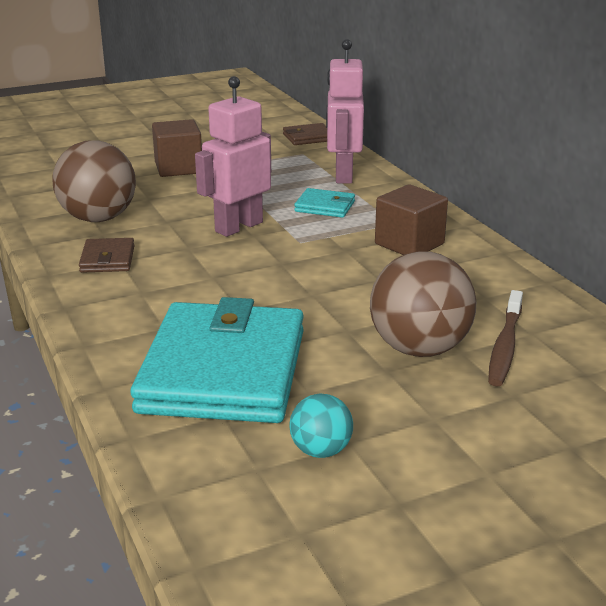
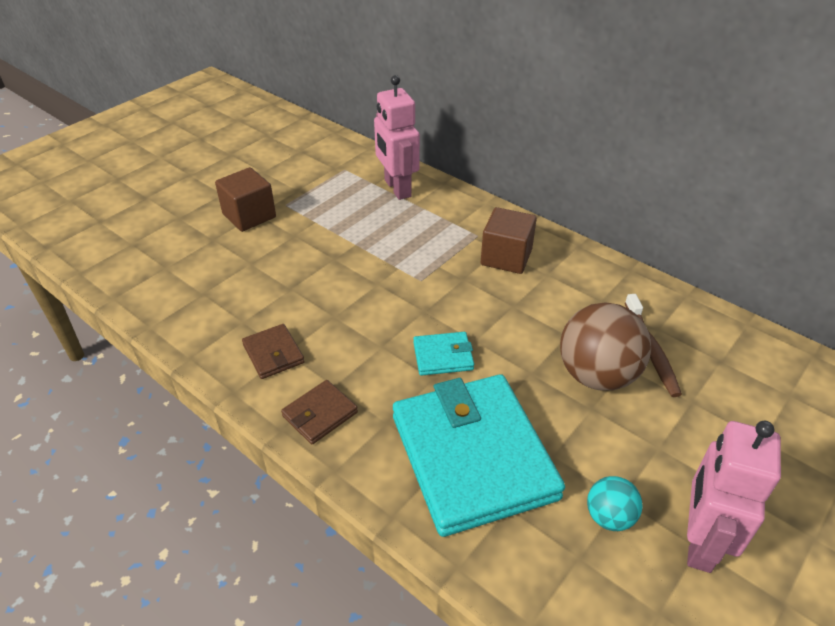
camera: 25 degrees left, 15 degrees up
brown ball [52,140,136,222] -> none
pink robot [195,76,271,237] -> pink robot moved to [687,421,781,573]
brown wallet [283,123,327,145] -> brown wallet moved to [281,380,358,445]
turquoise wallet [294,188,355,218] -> turquoise wallet moved to [413,332,474,376]

